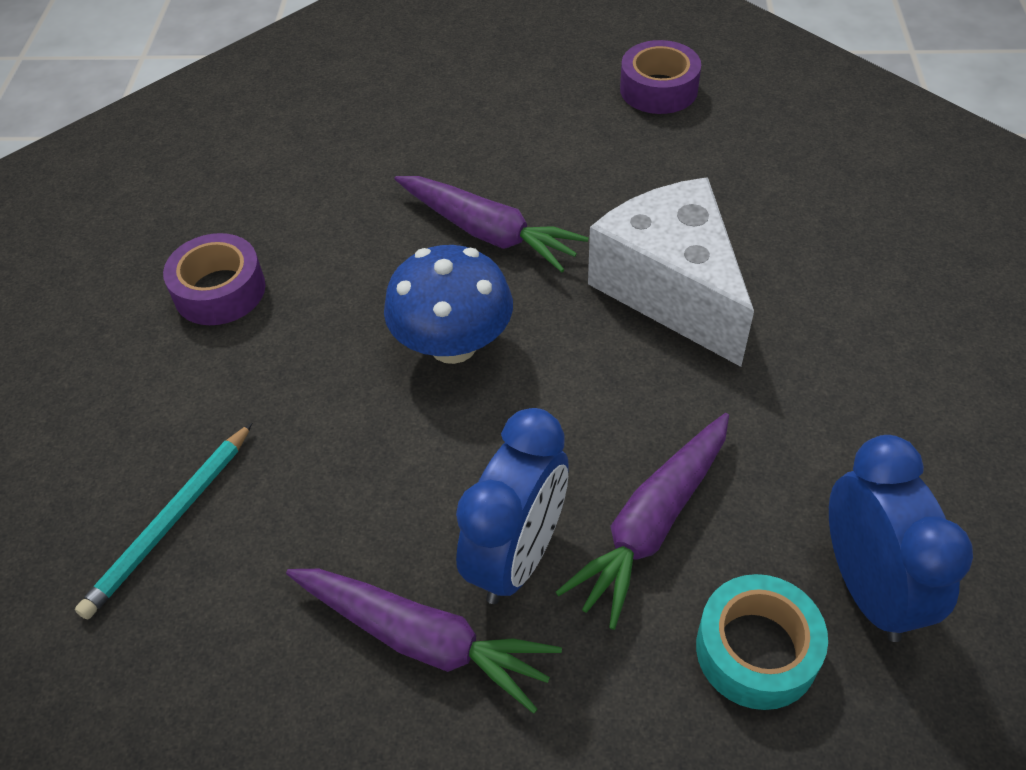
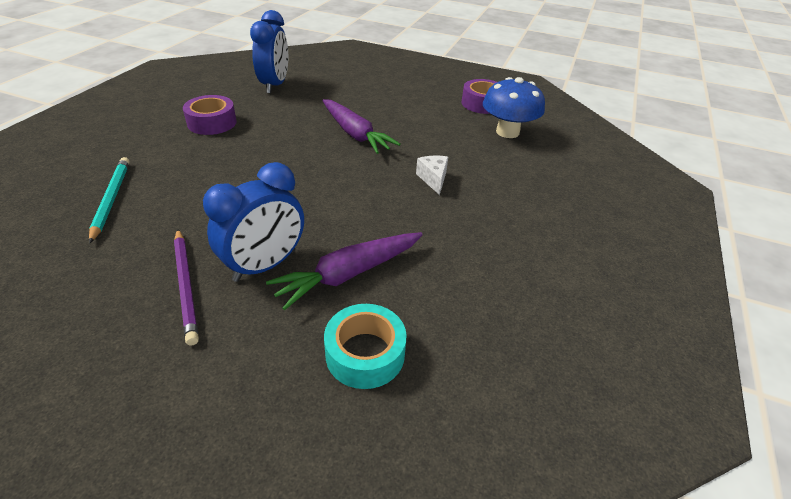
camera: 15 degrees right, 10 degrees down
turquoise pencil [75,423,252,619] -> turquoise pencil turned 120 degrees clockwise [89,157,130,244]
purple carrot [286,569,562,714] -> purple pencil [174,229,199,346]
blue mushroom [384,245,513,364] -> blue mushroom moved to [483,77,545,138]
white cheese [588,177,754,367] -> white cheese [416,155,448,195], size x0.40
blue clock [829,435,973,642] -> blue clock moved to [250,10,288,94]

